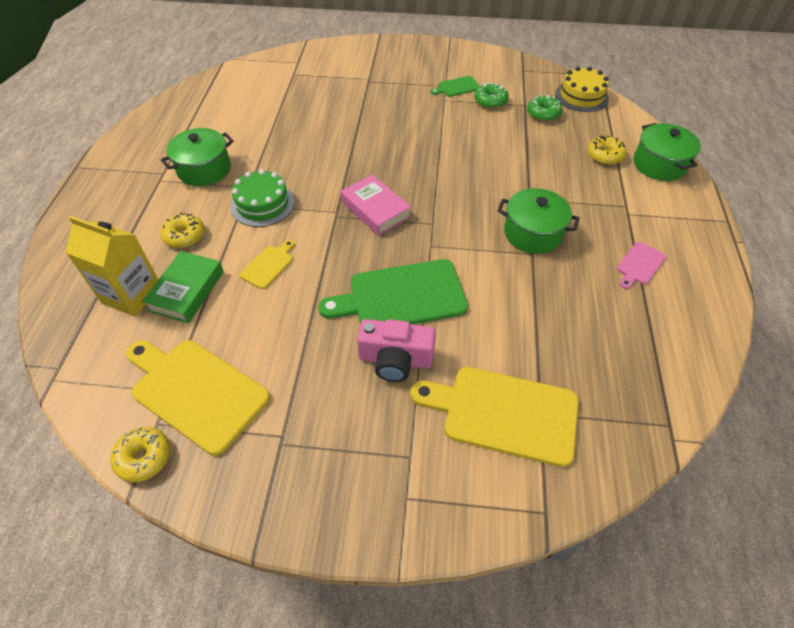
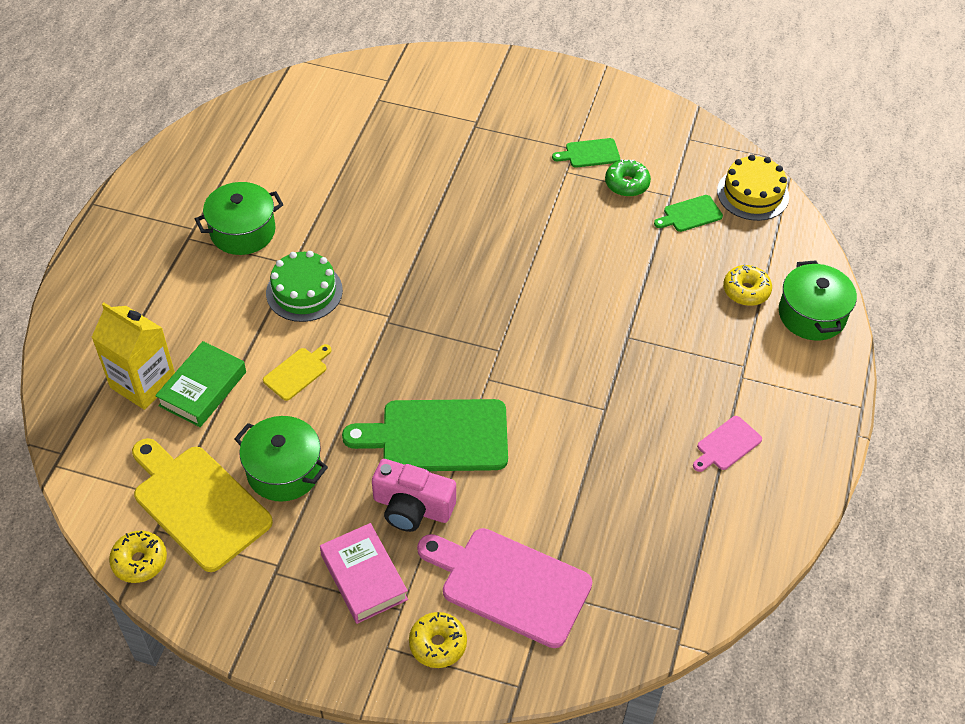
camera: 10 degrees right, 0 degrees up
yellow donut [160,213,205,248] -> yellow donut moved to [409,612,467,668]
pink book [341,174,411,236] -> pink book moved to [320,523,408,624]
yellow cutting board [410,367,579,467] -> pink cutting board [417,528,592,648]
green pot [498,188,579,254] -> green pot moved to [234,416,328,502]
green donut [527,95,563,122] -> green cutting board [654,195,723,232]

